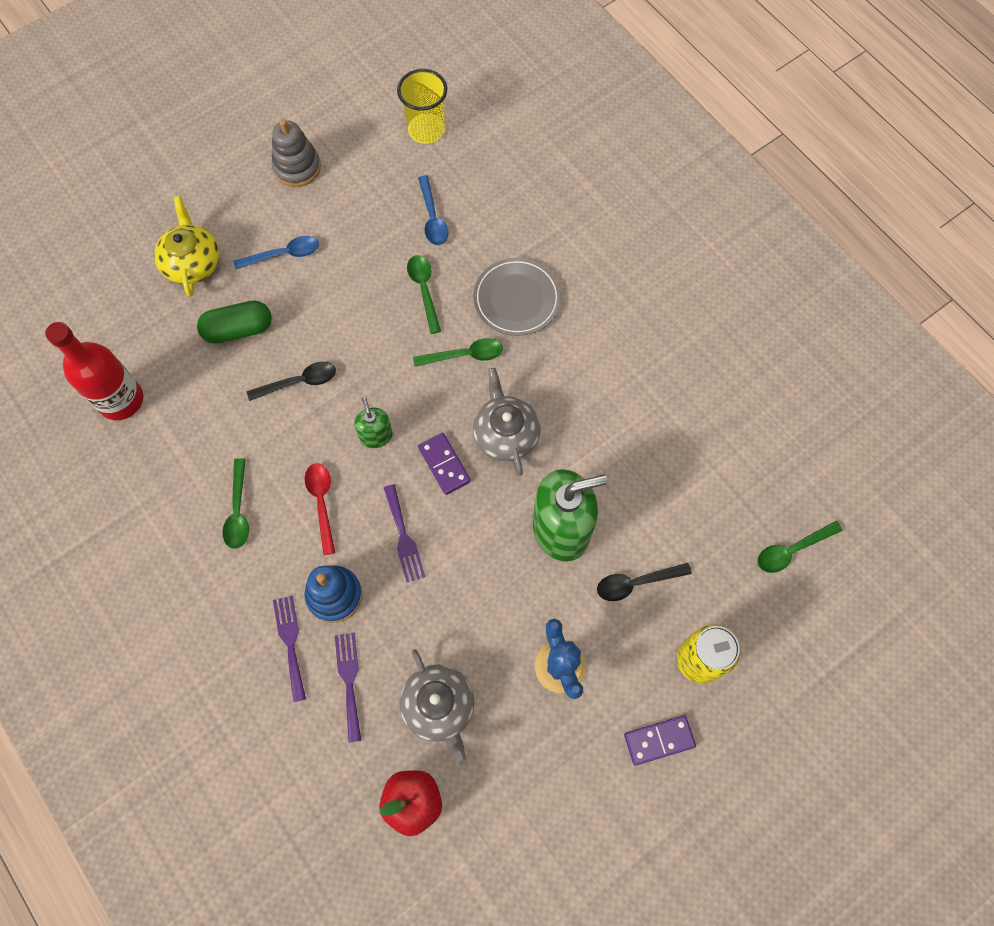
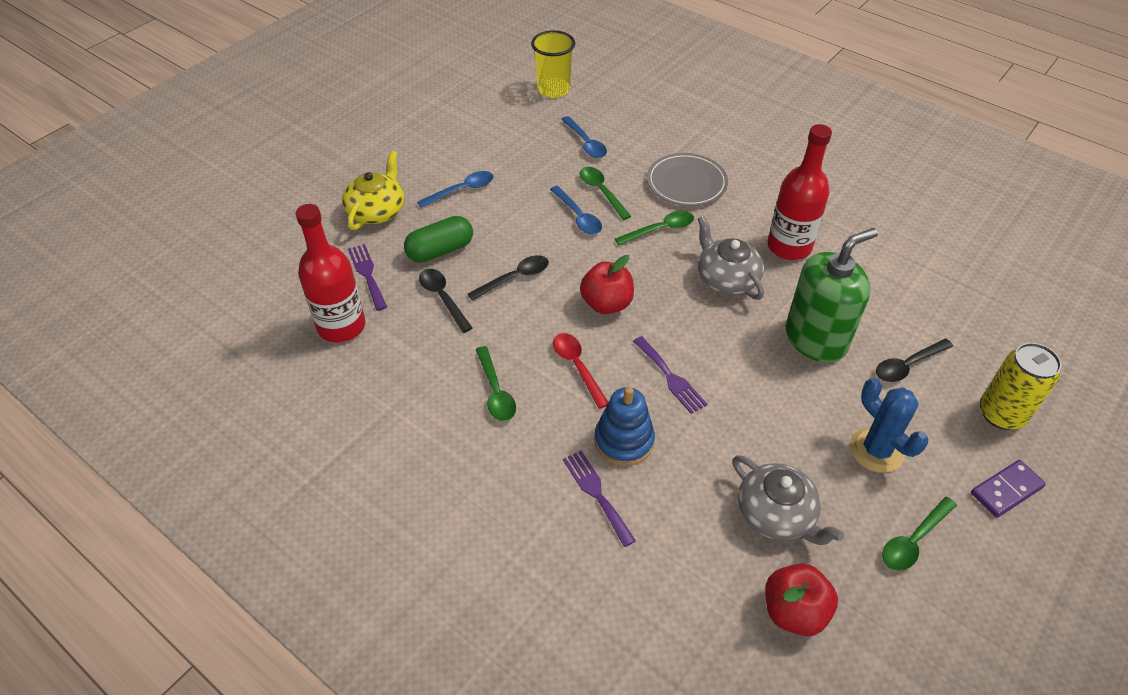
camera: 15 degrees left, 20 degrees down
yellow teapot [154,196,219,297] -> yellow teapot turned 45 degrees clockwise [342,150,404,230]
grey stacking toy [272,119,321,187] -> none
purple fork [335,633,361,743] -> purple fork moved to [348,244,387,311]
green soap dispenser [354,397,393,448] -> red apple [580,255,634,314]
purple domino [418,433,471,495] -> none
green spoon [758,521,842,573] -> green spoon moved to [882,497,957,571]
none -> black spoon [419,269,472,333]
none -> blue spoon [550,186,602,234]
none -> red bottle [767,124,832,260]

